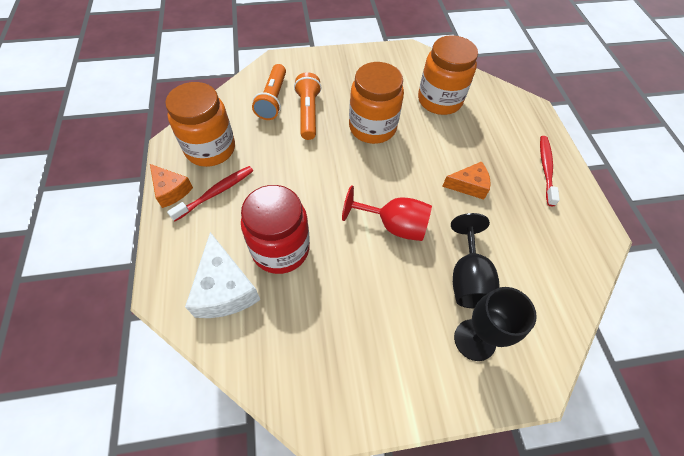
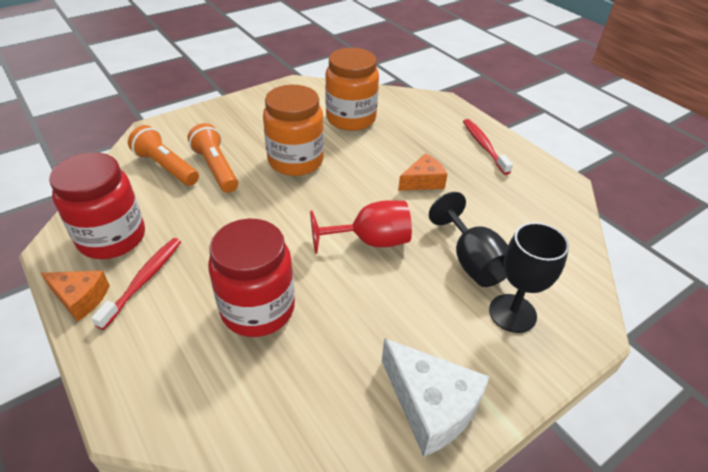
camera: 25 degrees left, 15 degrees down
orange jar [165,82,235,167] -> red jar [49,152,145,259]
white cheese [185,232,260,318] -> white cheese moved to [382,338,490,457]
orange flashlight [252,64,286,120] -> orange flashlight turned 150 degrees clockwise [128,125,199,186]

